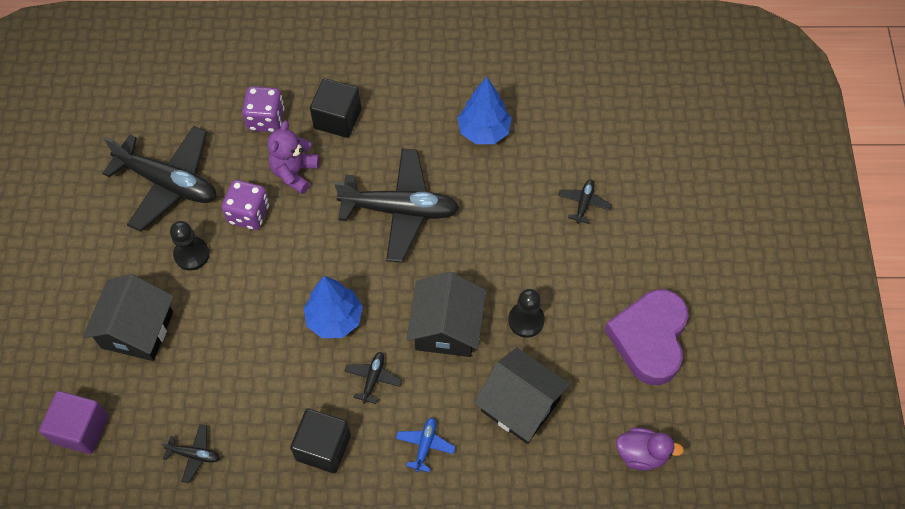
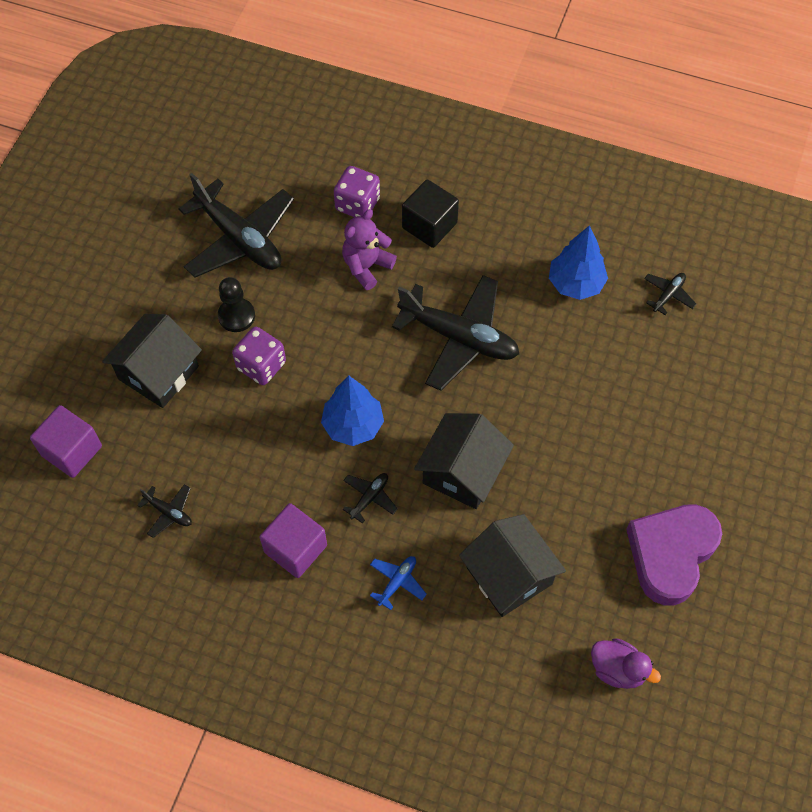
camera: 20 degrees right, 0 degrees up
purple dice [222,180,269,230] -> purple dice moved to [232,327,286,385]
black cube [290,408,351,473] -> purple cube [260,503,327,578]
black pawn [508,289,545,338] -> none
black plane [558,179,612,224] -> black plane moved to [644,273,696,315]

